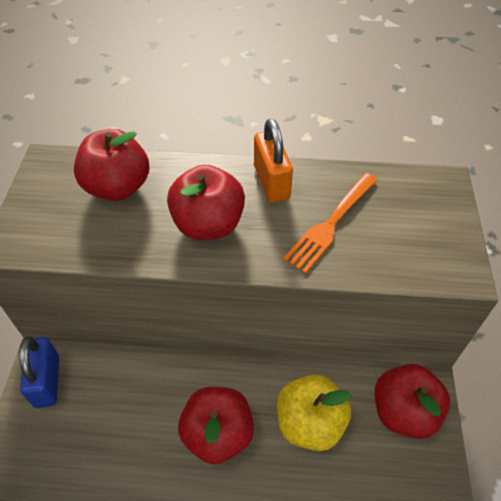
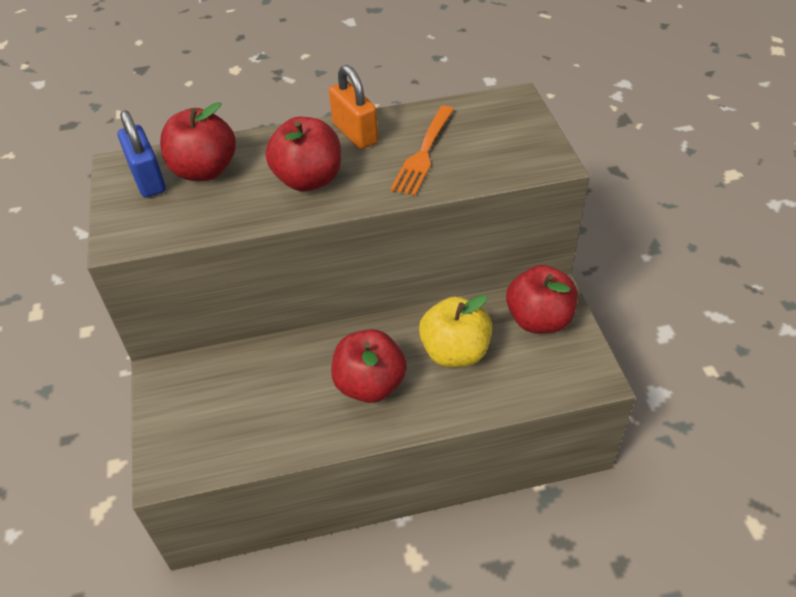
camera: 15 degrees left, 5 degrees down
blue padlock [19,337,59,408] -> blue padlock moved to [118,110,166,198]

